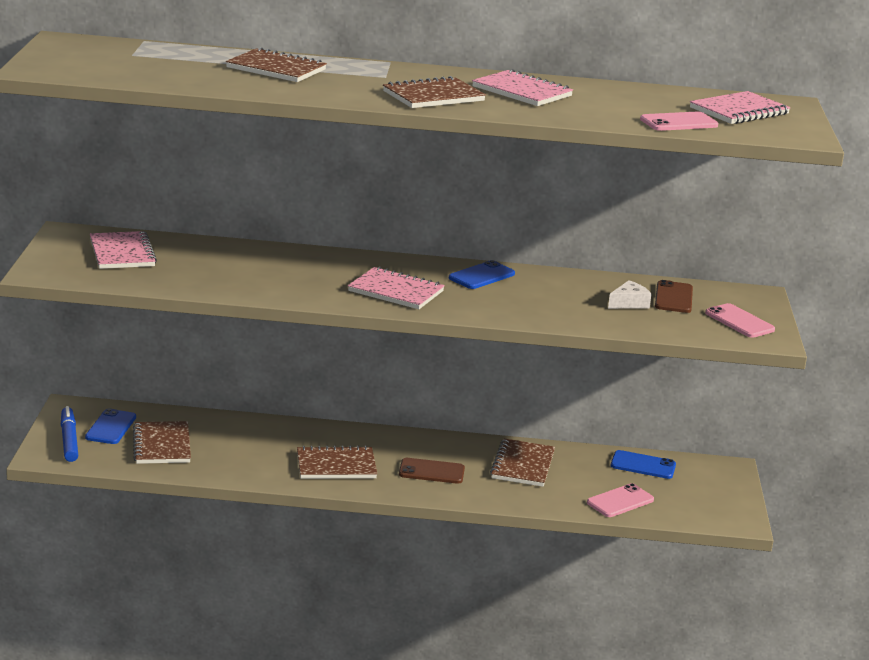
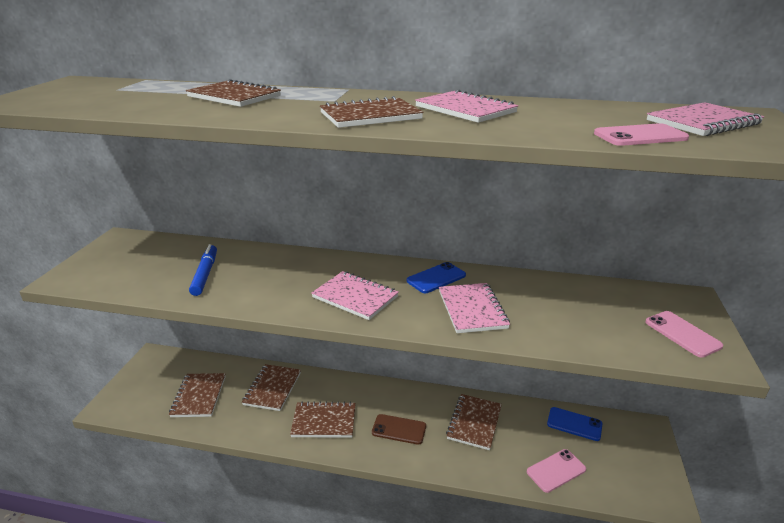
camera: 10 degrees right, 5 degrees up
blue marker [61,406,78,462] -> blue marker moved to [189,244,217,296]
blue phone [85,409,136,444] -> none
pink notebook [90,231,157,269] -> pink notebook moved to [439,283,510,333]
white cheese [608,280,652,309] -> none
brown phone [655,280,693,313] -> none
none -> brown notebook [242,364,301,411]

